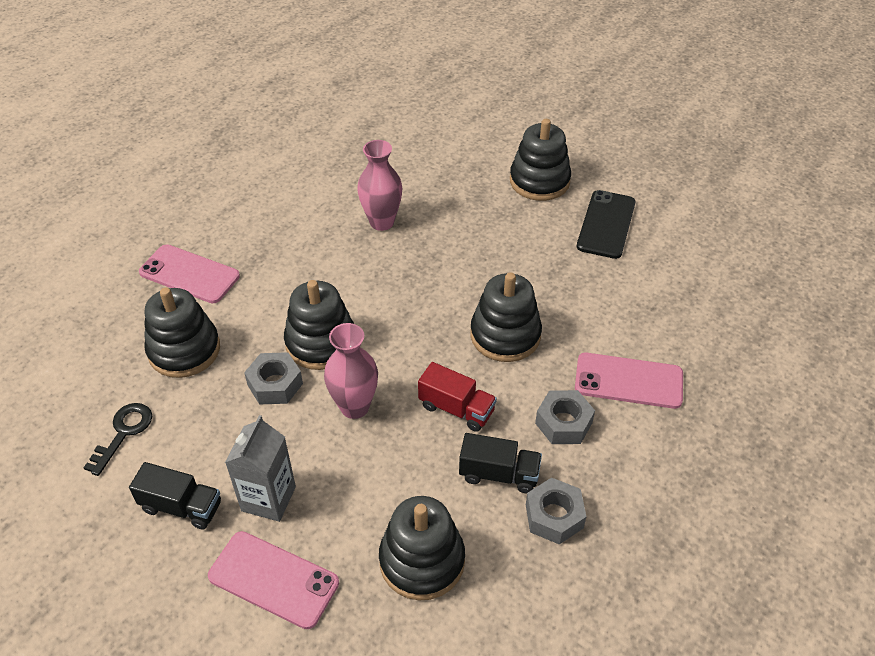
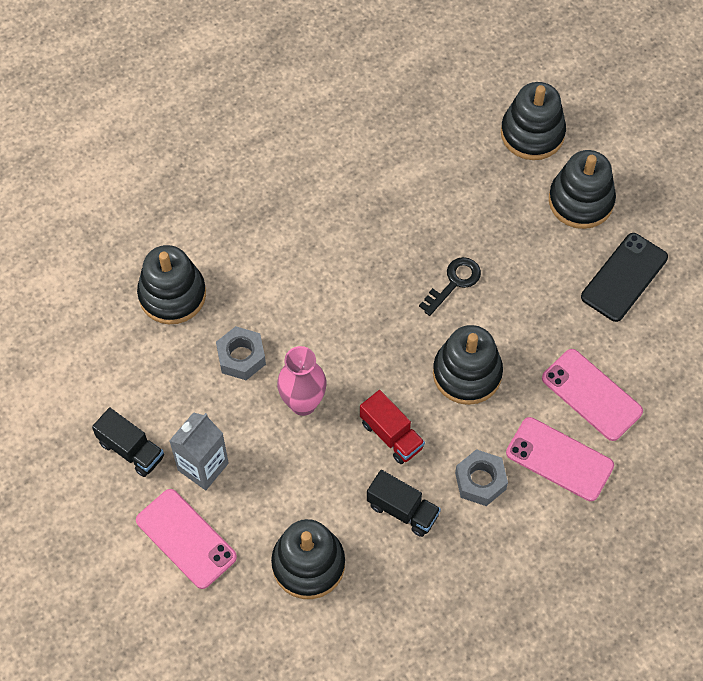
camera: 20 degrees right, 15 degrees up
black key [84,403,152,476] -> black key moved to [419,257,481,316]
pink phone [139,244,240,303] -> pink phone moved to [542,349,643,441]
black stacking toy [284,280,354,370] -> black stacking toy moved to [501,82,566,160]
pink vase [357,140,402,231] -> none
grey nut [526,477,587,545] -> none

